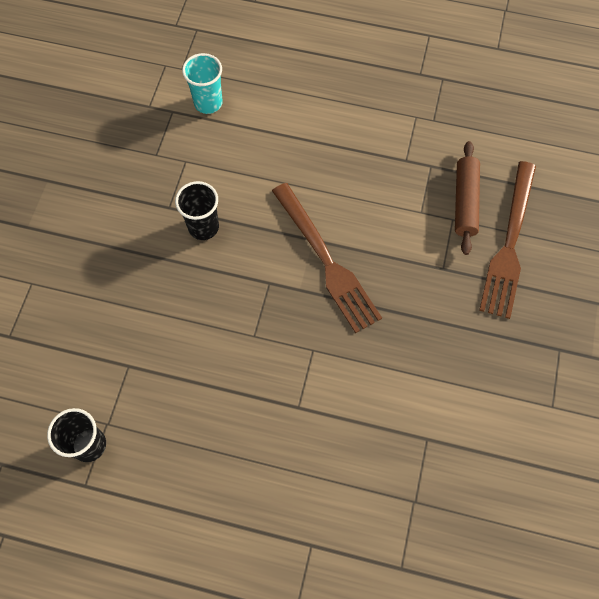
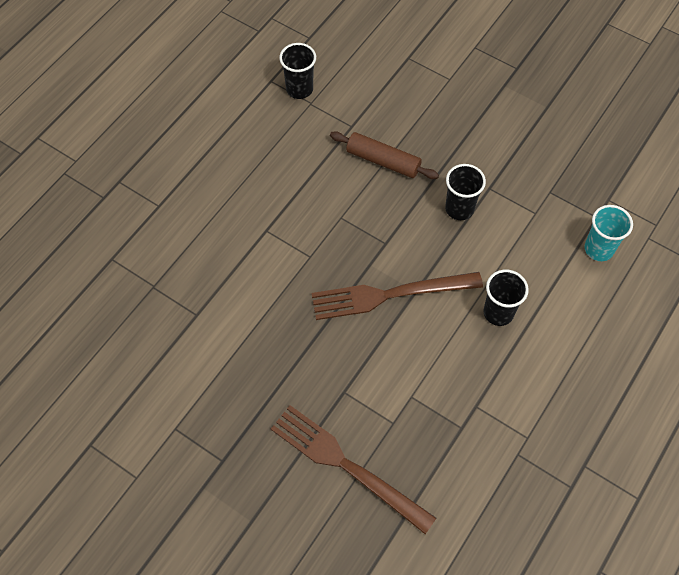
camera: 110 degrees right, 5 degrees down
brown rolling pin [455,141,480,255] -> brown rolling pin moved to [330,131,439,179]
none -> black cup [483,270,529,326]

